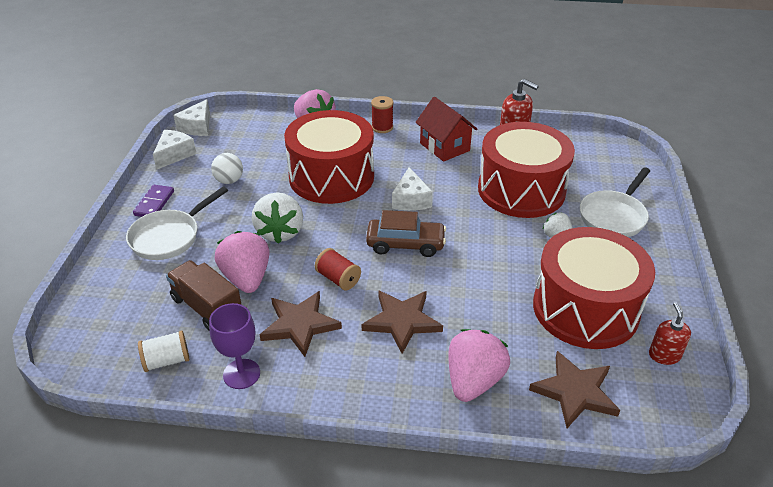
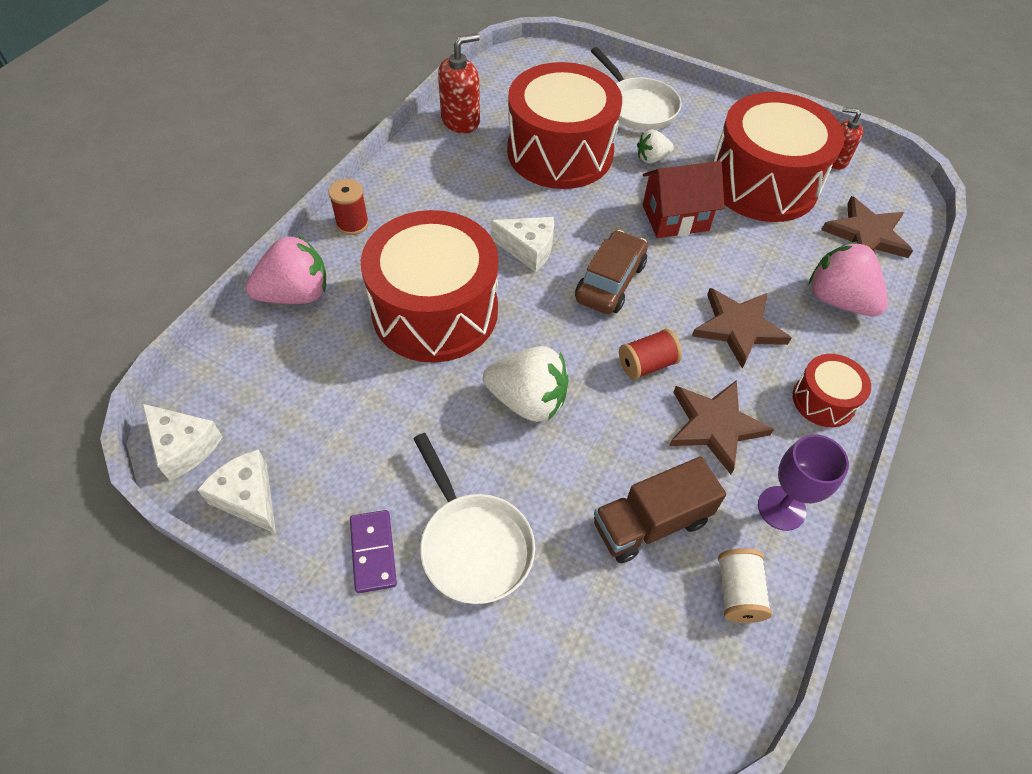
camera: 70 degrees left, 15 degrees up
purple domino [133,185,174,217] -> purple domino turned 45 degrees clockwise [350,510,397,593]
white ball [211,153,243,184] -> none
pink strawberry [215,231,270,293] -> none
red house [415,97,477,162] -> red house moved to [643,161,725,238]
none -> red drum [793,354,871,427]

